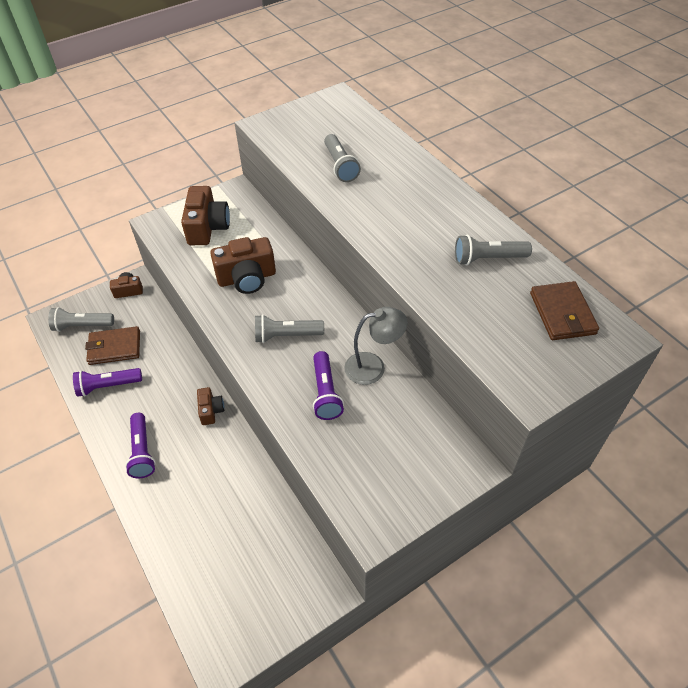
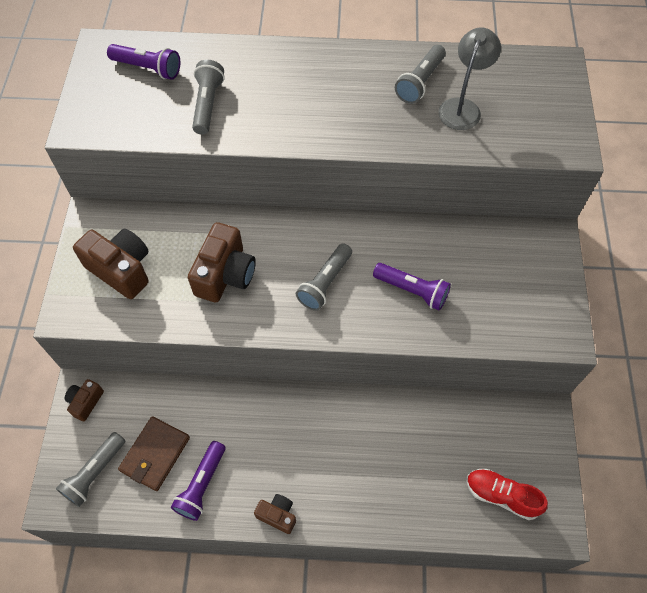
camera: 55 degrees left, 10 degrees up
purple flashlight [125,413,156,478] -> purple flashlight moved to [107,44,180,80]
brown camera [197,387,224,425] -> brown camera moved to [254,494,296,534]
grey flashlight [324,134,361,182] -> grey flashlight turned 105 degrees counterclockwise [192,60,225,135]
grey lamp [344,307,407,385] -> grey lamp moved to [438,27,501,130]
brown wallet [530,281,599,340] -> none
none -> red shoe [467,469,548,520]

